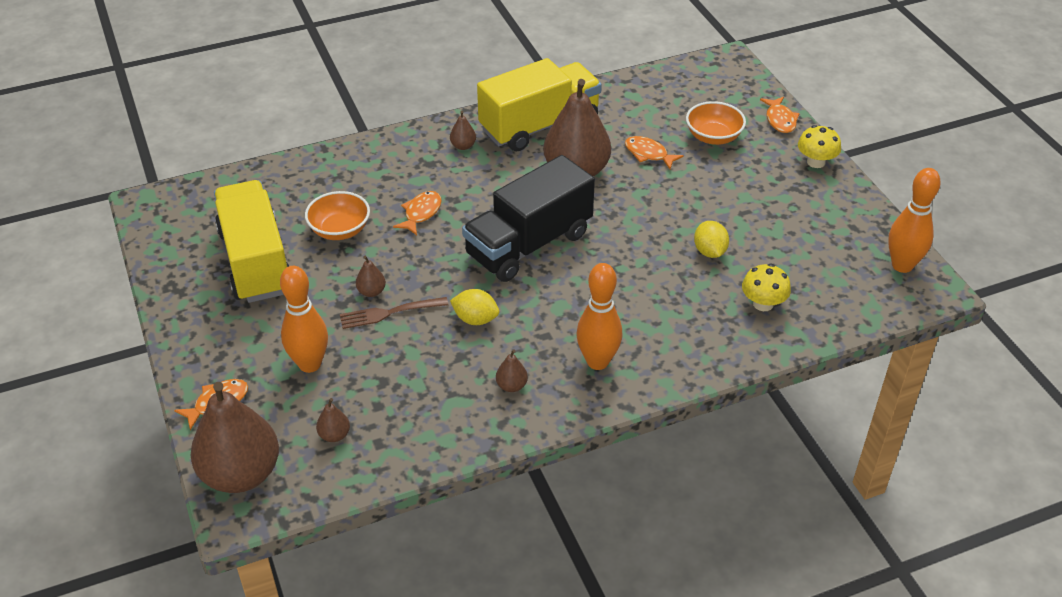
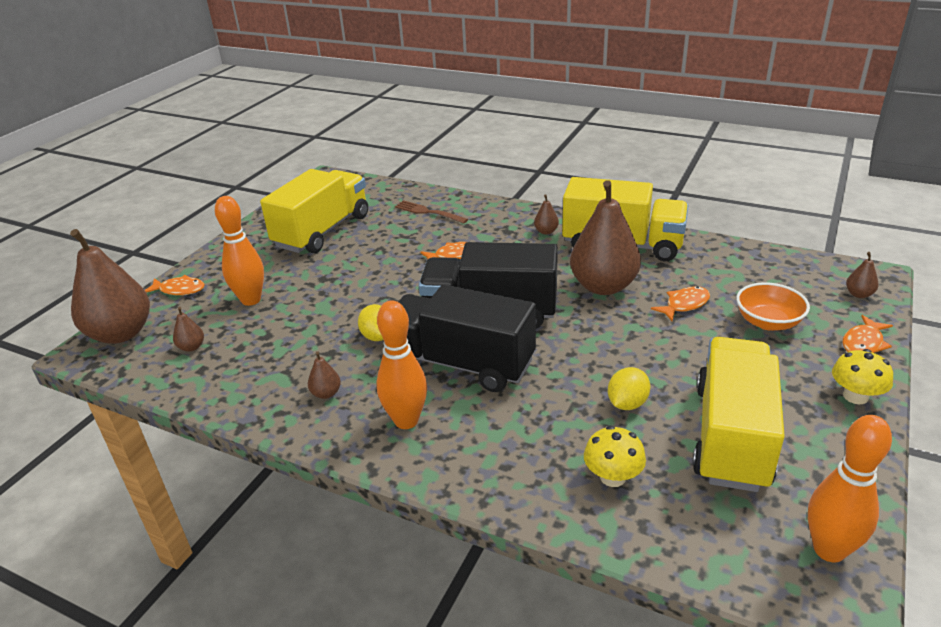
camera: 50 degrees right, 10 degrees down
orange bowl [305,191,370,240] -> none
brown fork [340,297,448,329] -> brown fork moved to [395,200,468,224]
brown pear [356,256,386,297] -> brown pear moved to [846,252,879,298]
orange fish [625,136,684,169] -> orange fish turned 60 degrees clockwise [651,286,710,321]
none -> black truck [398,284,536,392]
none -> yellow truck [692,337,785,492]

